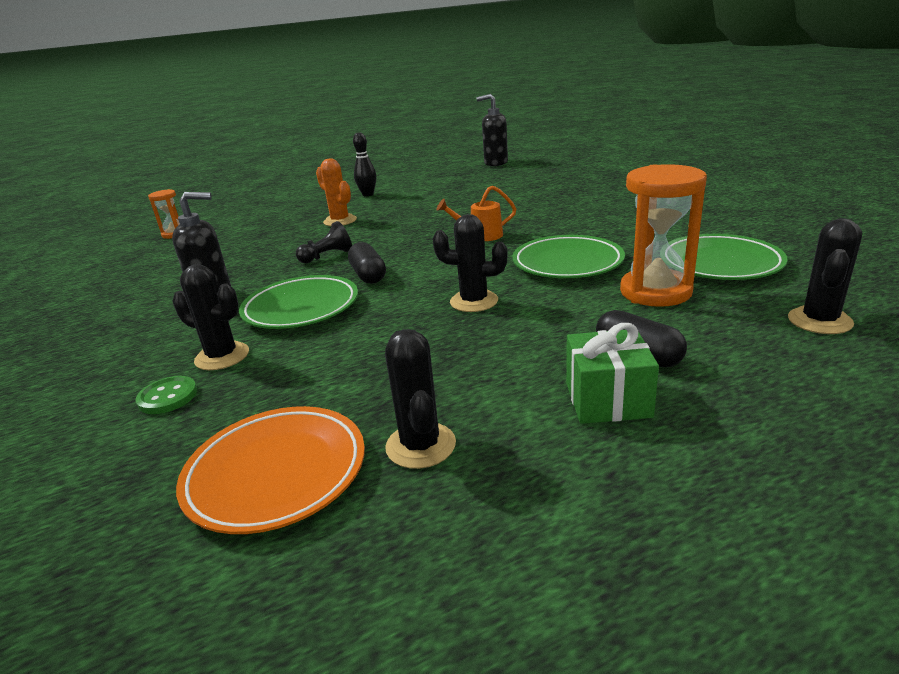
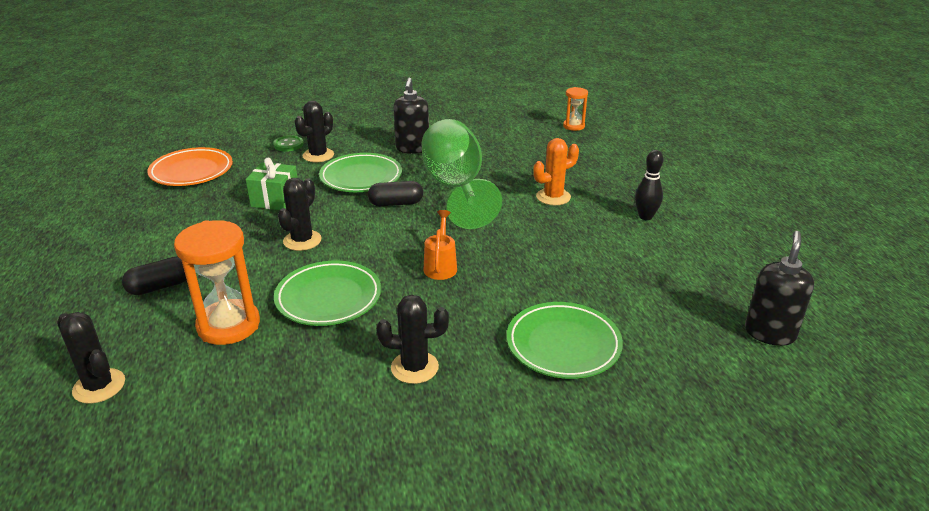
camera: 100 degrees right, 5 degrees up
black pawn [296,221,352,263] -> green goblet [422,119,502,229]
black cactus [385,329,456,469] -> black cactus moved to [376,295,449,384]
green gift [566,323,659,424] -> green gift moved to [246,157,298,210]
green plate [668,234,788,280] -> green plate moved to [507,302,623,379]

